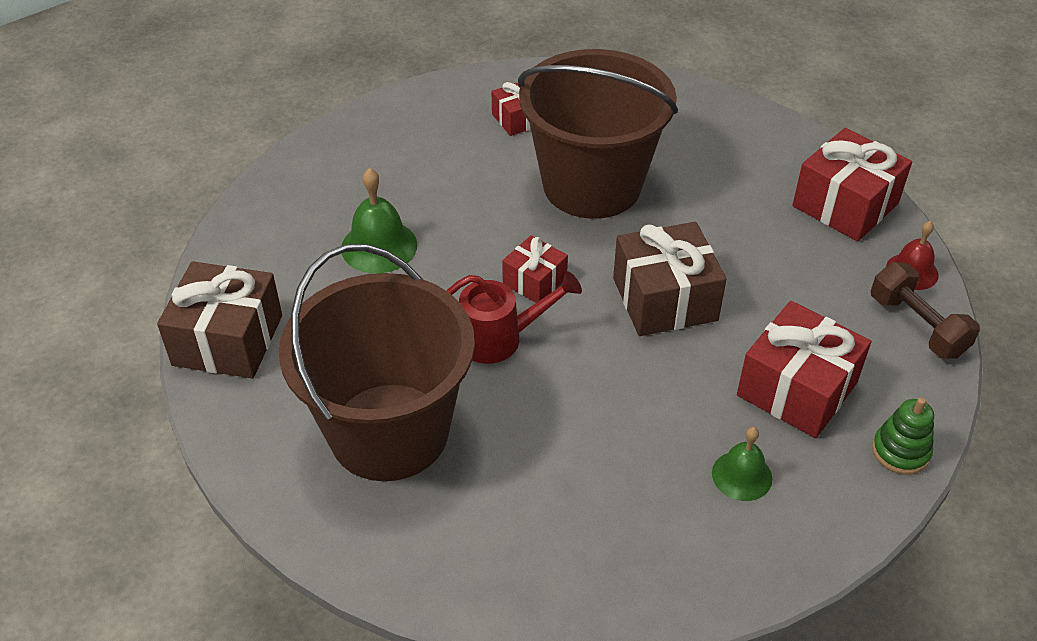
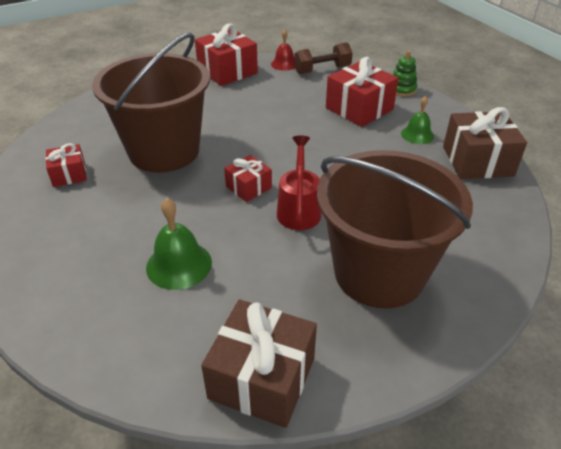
camera: 80 degrees left, 5 degrees down
brown gift [613,222,726,336] -> brown gift moved to [443,107,527,179]

